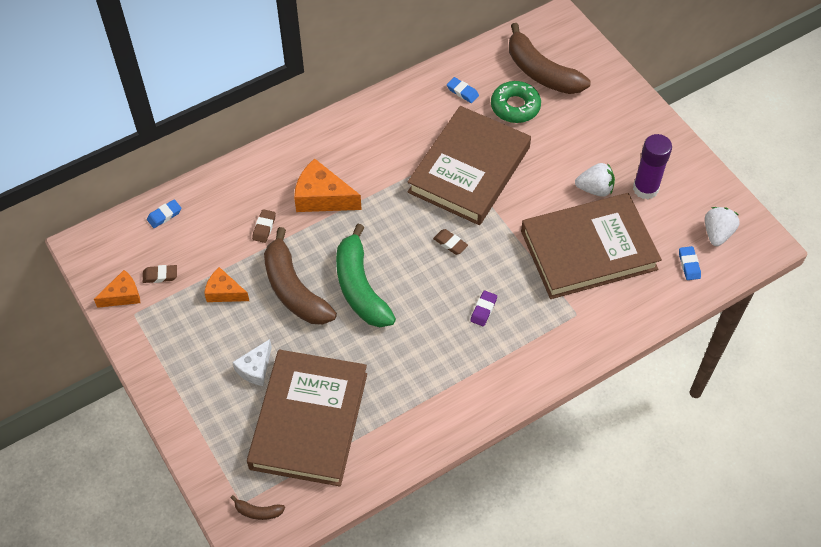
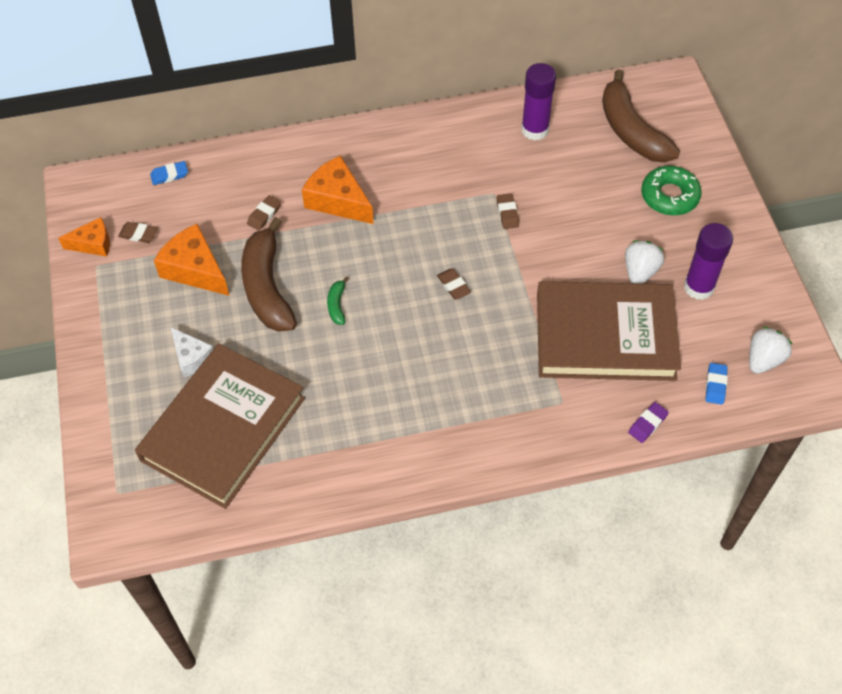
camera: 20 degrees right, 0 degrees up
orange cheese [204,267,249,302] -> orange cheese [154,224,230,296], size x1.60
brown banana [231,495,285,520] -> none
white cheese [232,339,272,386] -> white cheese turned 90 degrees counterclockwise [171,327,214,377]
green banana [336,224,396,327] -> green banana [327,276,349,325], size x0.41
brown book [408,106,531,225] -> brown eraser [497,193,519,229]
blue eraser [447,77,479,103] -> purple glue stick [521,63,556,141]
purple eraser [470,291,497,326] -> purple eraser moved to [628,402,669,443]
green donut [491,81,541,123] -> green donut moved to [641,166,702,215]
white strawberry [575,163,615,197] -> white strawberry turned 90 degrees counterclockwise [625,240,664,284]

